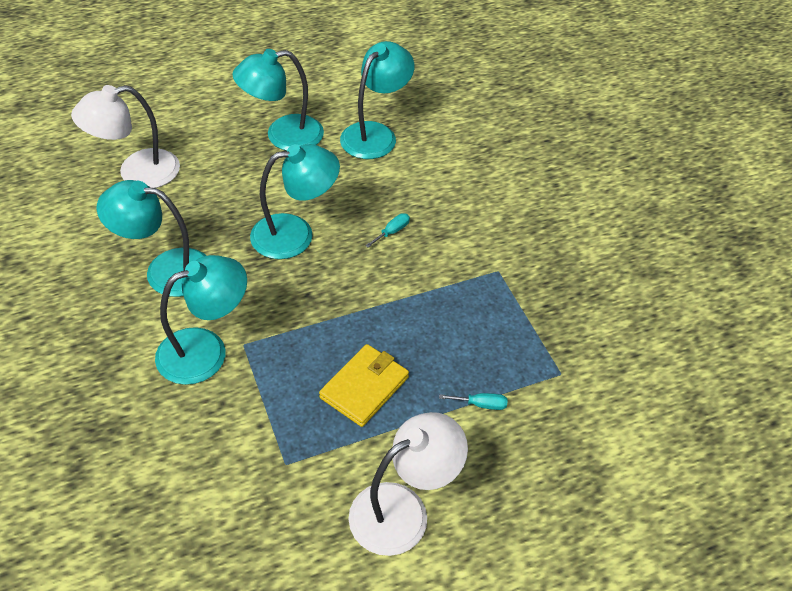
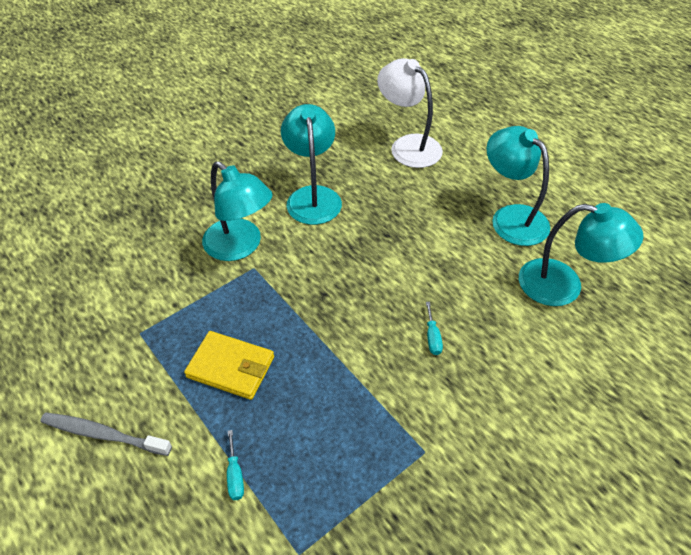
camera: 75 degrees right, 0 degrees up
turquoise lamp [250,144,340,259] -> none
white lamp [348,412,468,556] -> grey toothbrush [40,413,172,456]
turquoise screwdriver [365,213,410,248] -> turquoise screwdriver turned 60 degrees clockwise [426,302,443,355]

